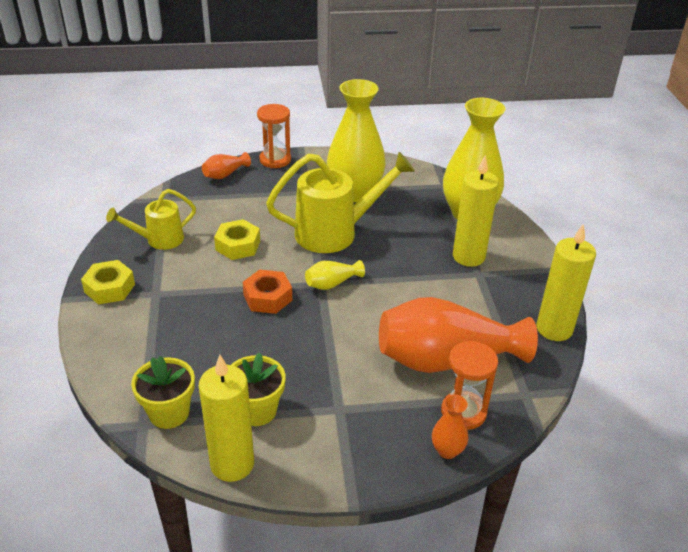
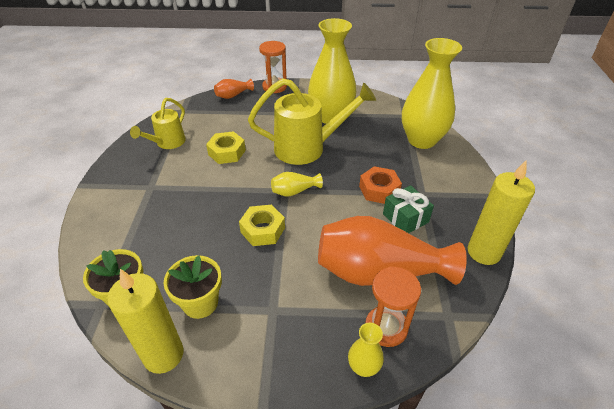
camera: 10 degrees right, 5 degrees up
yellow nut [81,260,135,305] -> yellow nut moved to [239,205,285,246]
yellow watering can [106,189,196,250] -> yellow watering can turned 45 degrees counterclockwise [130,98,186,149]
orange nut [243,269,292,314] -> orange nut moved to [359,166,402,204]
orange vase [432,395,468,459] -> yellow vase [348,322,384,377]
yellow candle [453,155,499,267] -> none
none -> green gift [383,185,434,233]

